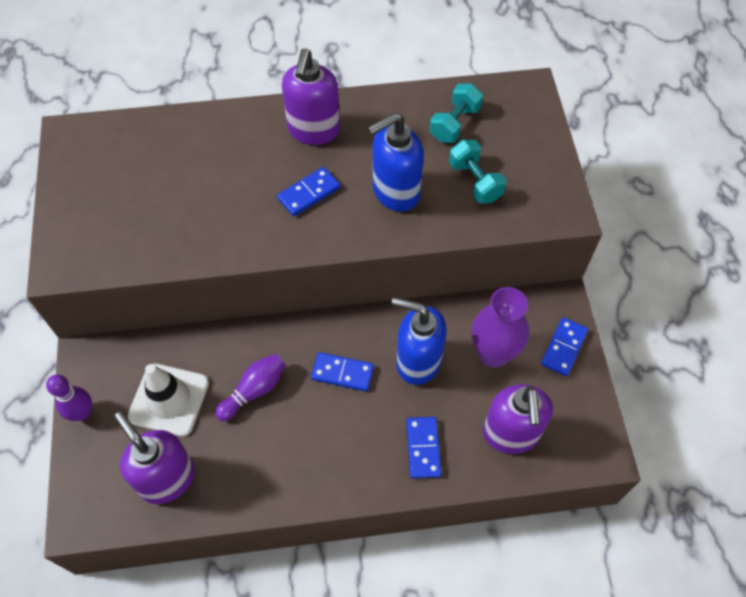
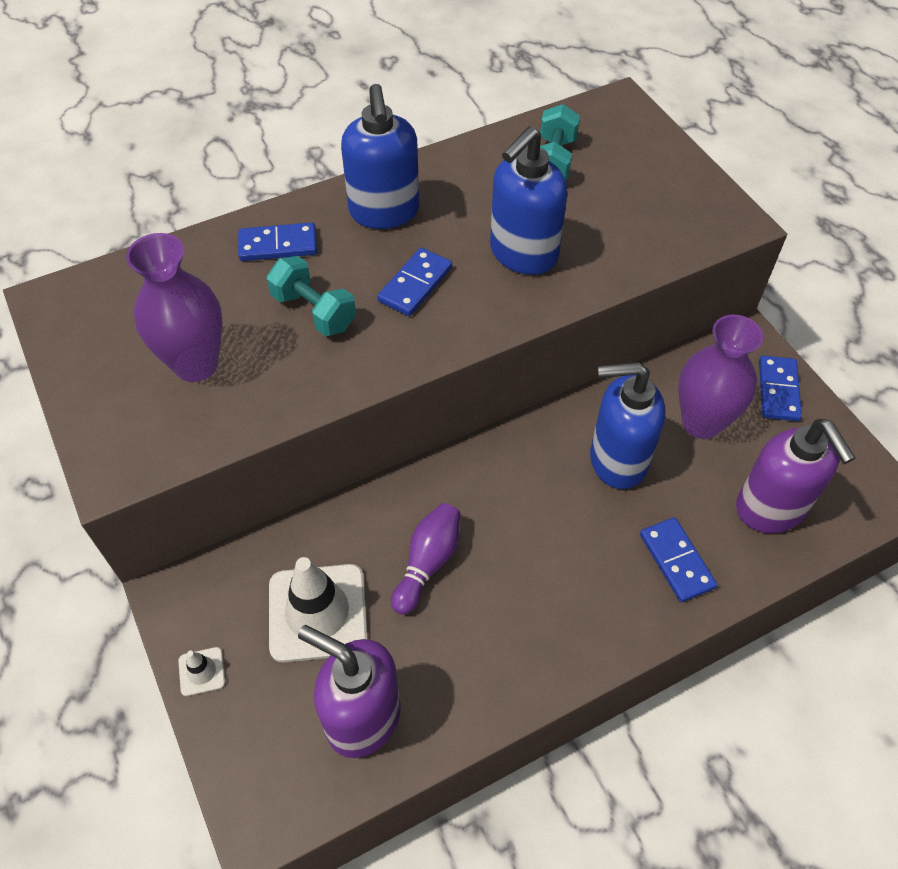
camera: 20 degrees left, 5 degrees down
purple bowling pin [46,375,92,421] -> white traffic cone [178,647,225,696]
purple soap dispenser [282,49,340,145] -> blue soap dispenser [341,84,420,229]
blue domino [311,352,374,391] -> blue domino moved to [238,222,317,261]
turquoise dumbbell [449,140,507,204] -> turquoise dumbbell moved to [266,256,356,336]
none -> purple vase [126,233,223,382]

